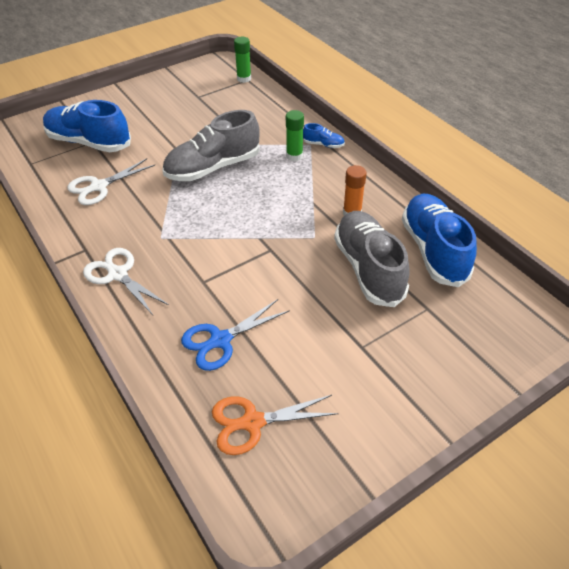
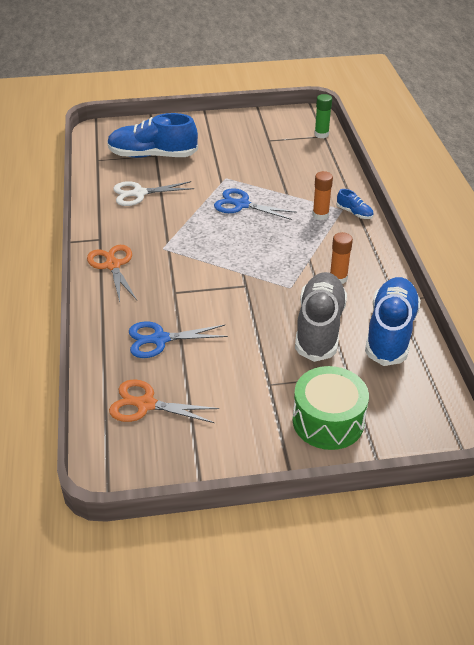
camera: 25 degrees right, 5 degrees down
blue shoe [43,100,131,152] -> blue shoe turned 45 degrees counterclockwise [107,113,198,158]
white scissors [83,248,169,315] -> orange scissors [87,245,137,302]
grey shoe [163,110,260,181] -> blue scissors [214,188,297,220]
green glue stick [286,110,304,161] -> orange glue stick [312,171,333,220]
none -> green drum [293,366,369,450]

